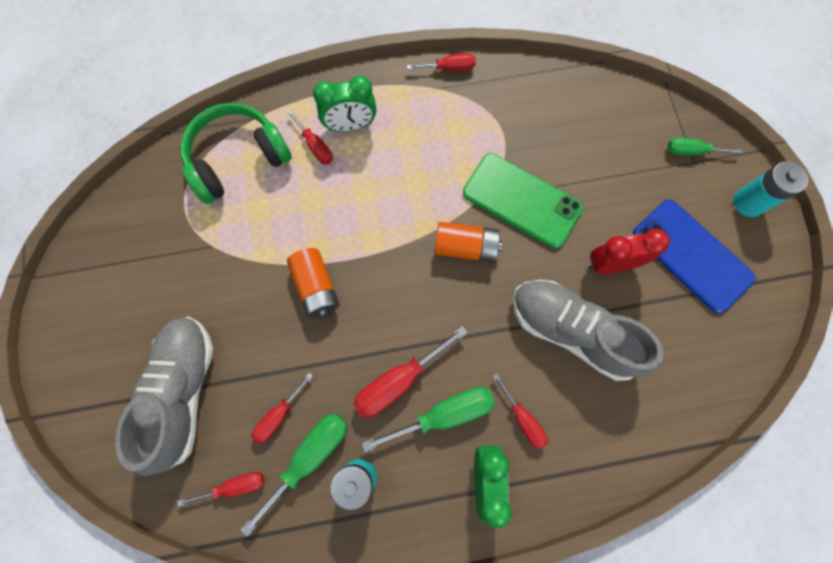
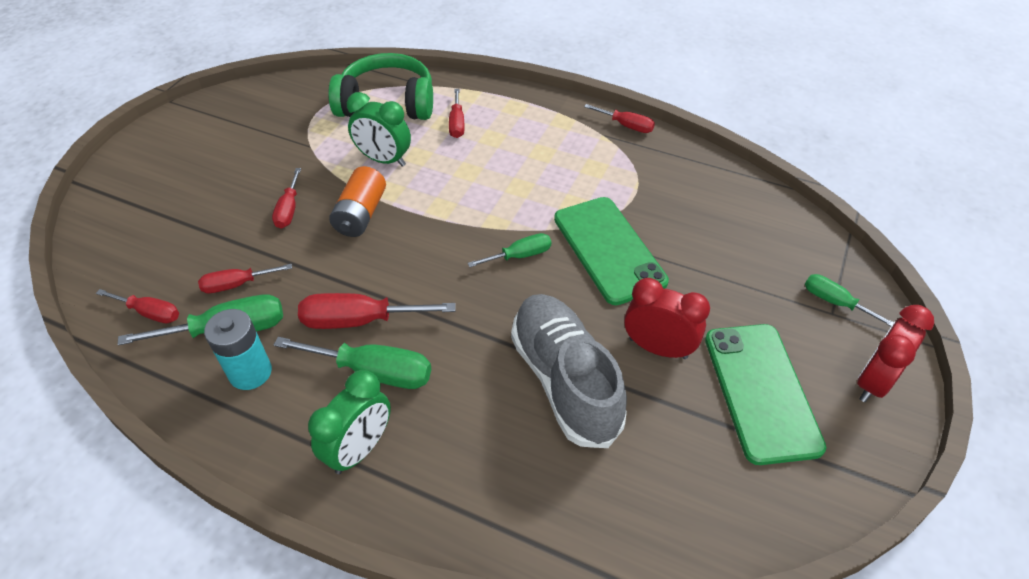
camera: 35 degrees right, 25 degrees down
grey shoe [115,317,213,476] -> none
green clock [313,75,377,132] -> green clock moved to [347,92,411,167]
orange battery [434,222,502,262] -> green screwdriver [468,233,551,267]
red screwdriver [493,374,548,449] -> red screwdriver moved to [272,168,301,229]
blue phone [633,199,755,313] -> green phone [705,324,826,465]
turquoise battery [733,161,808,217] -> red clock [857,305,934,402]

